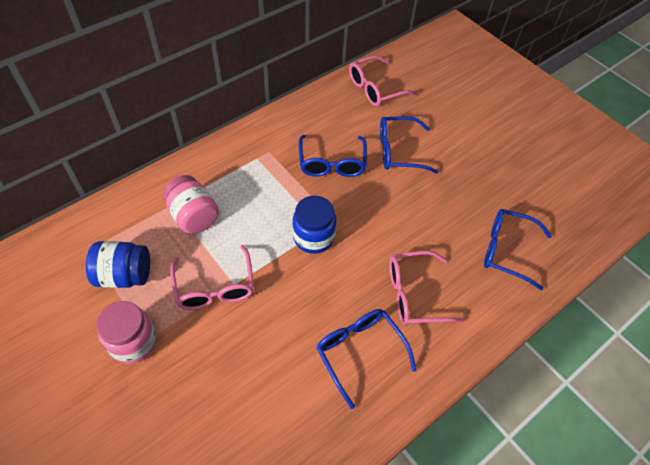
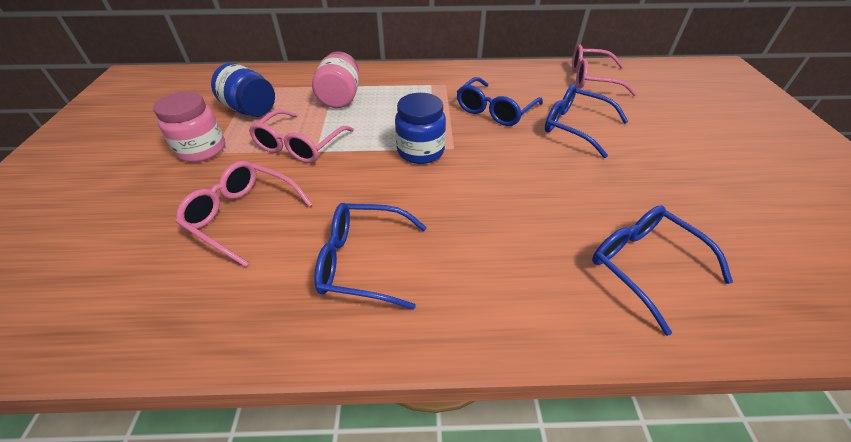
camera: 40 degrees right, 10 degrees down
blue glasses [316,309,416,409] -> blue glasses turned 90 degrees counterclockwise [314,203,427,310]
pink glasses [389,251,465,325] -> pink glasses moved to [175,161,313,267]

